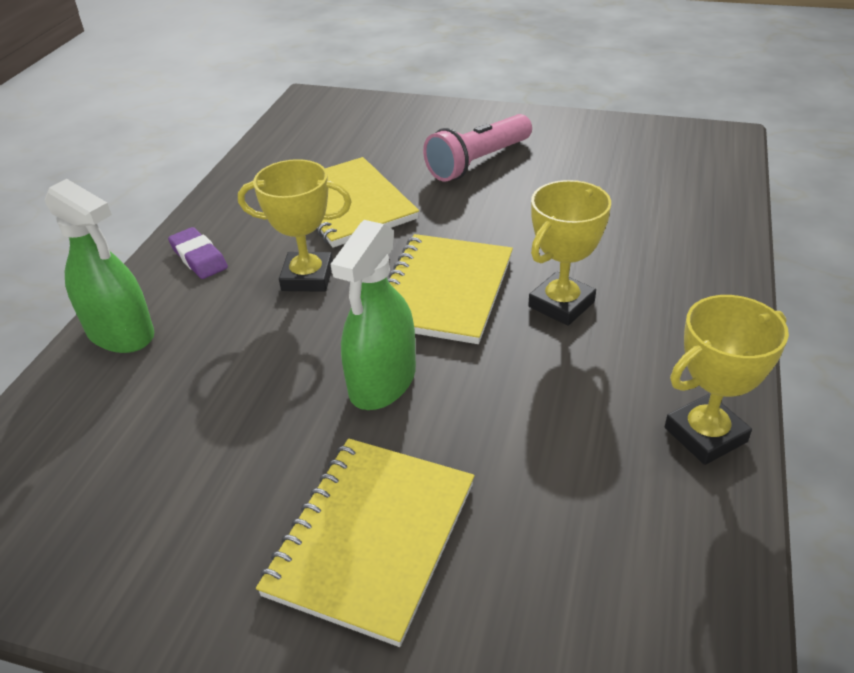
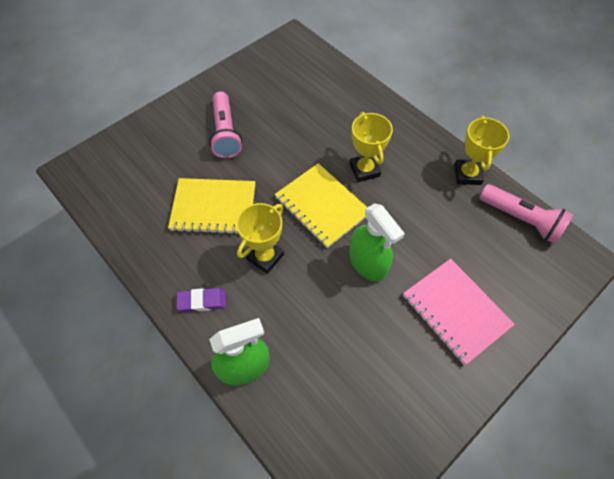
camera: 60 degrees left, 20 degrees up
yellow notebook [256,438,475,647] -> pink notebook [403,259,515,365]
none -> pink flashlight [480,184,573,244]

